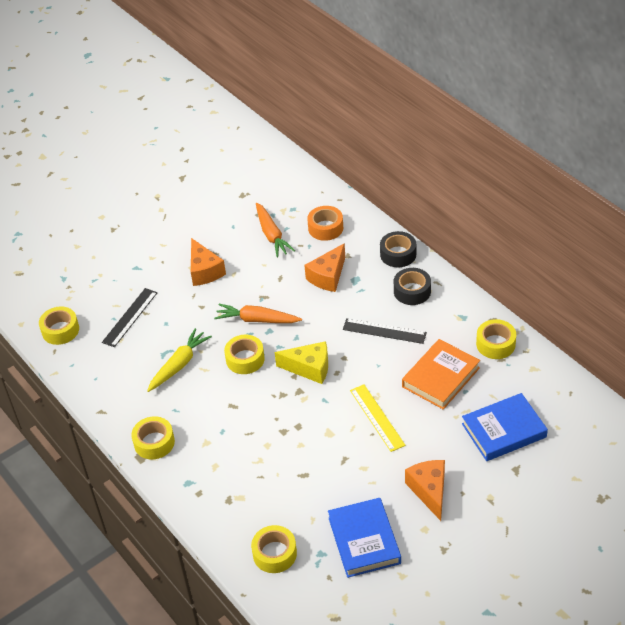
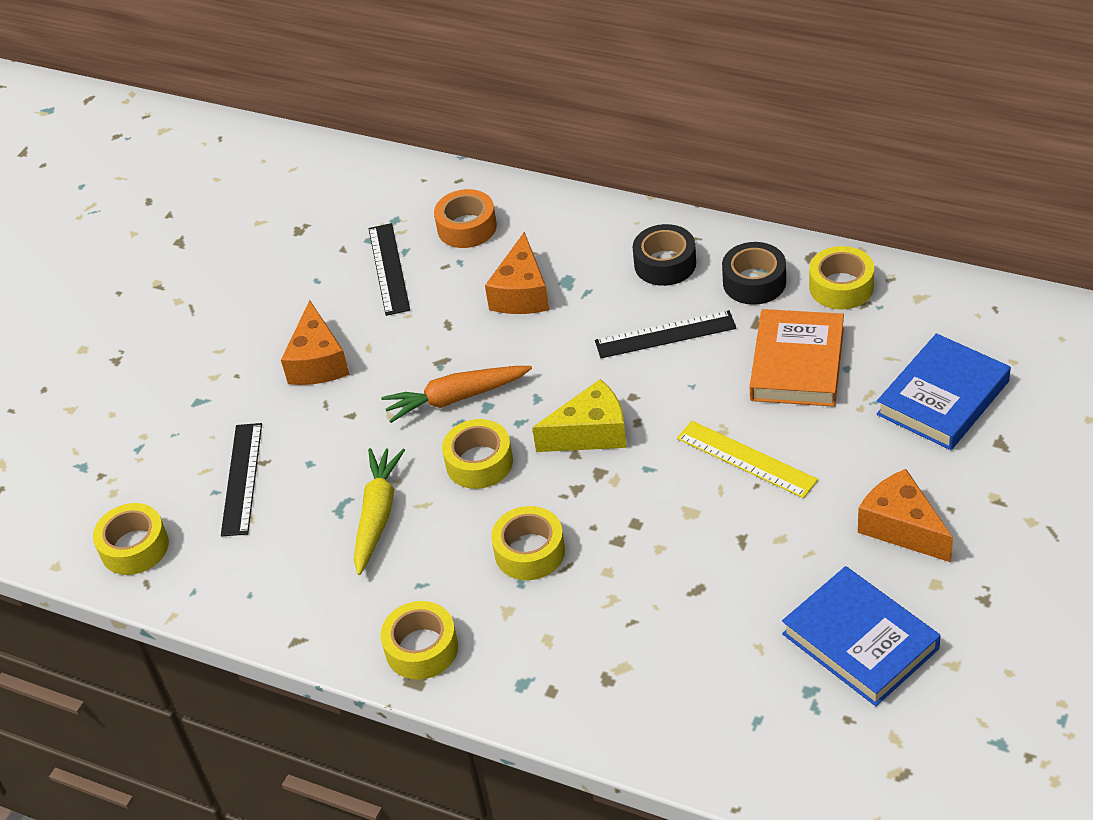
camera: 25 degrees left, 0 degrees up
orange cheese [191,238,226,286] -> orange cheese turned 45 degrees clockwise [281,300,350,385]
yellow tape [251,525,297,573] -> yellow tape moved to [491,506,565,580]
orange carrot [256,203,295,257] -> black ruler [369,223,410,316]
black tape [380,231,416,267] -> black tape moved to [722,242,786,305]

